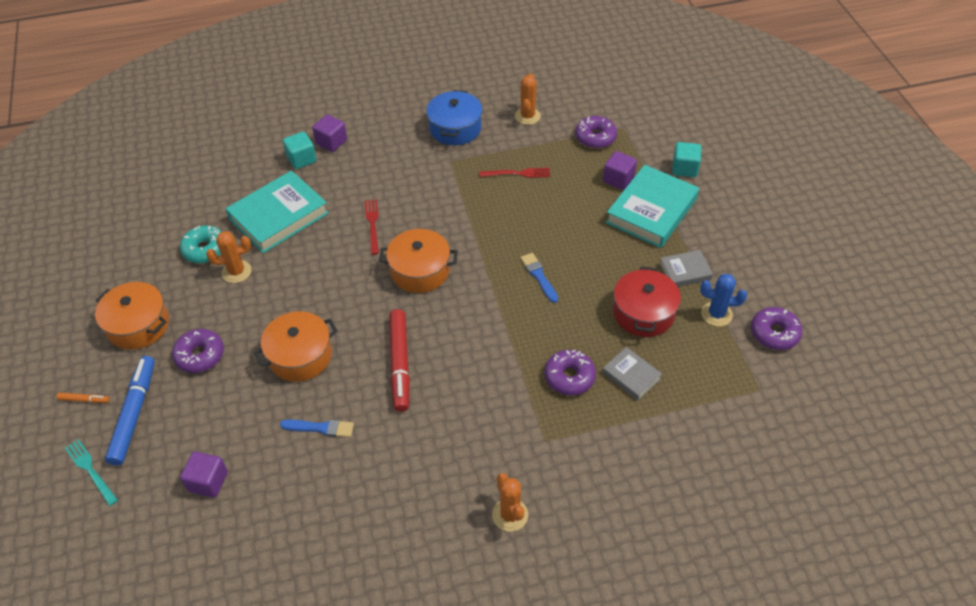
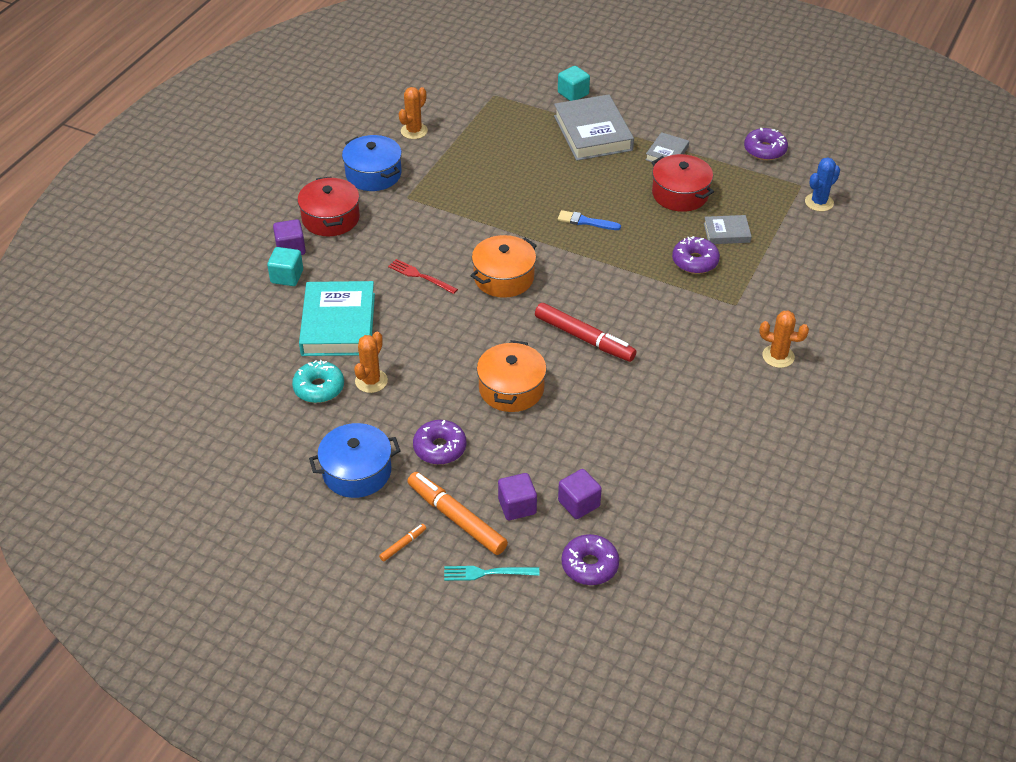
camera: 50 degrees left, 5 degrees down
orange pot [95,282,169,350] -> blue pot [309,423,401,498]
blue marker [105,356,155,466] -> orange marker [407,472,508,555]
blue brush [280,419,354,437] -> none
red fork [479,168,550,178] -> none
orange cactus [515,73,541,125] -> orange cactus turned 75 degrees clockwise [399,87,428,139]
purple donut [575,116,617,149] -> purple donut moved to [562,534,619,585]
purple cube [603,151,637,190] -> purple cube moved to [498,473,537,520]
turquoise book [606,165,699,248] -> grey book [554,94,634,161]
blue cactus [700,273,747,326] -> blue cactus moved to [805,157,840,212]
none -> red pot [297,176,360,236]

